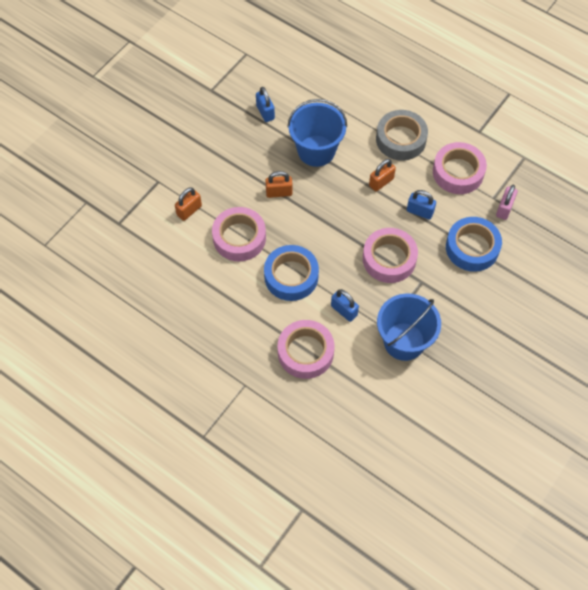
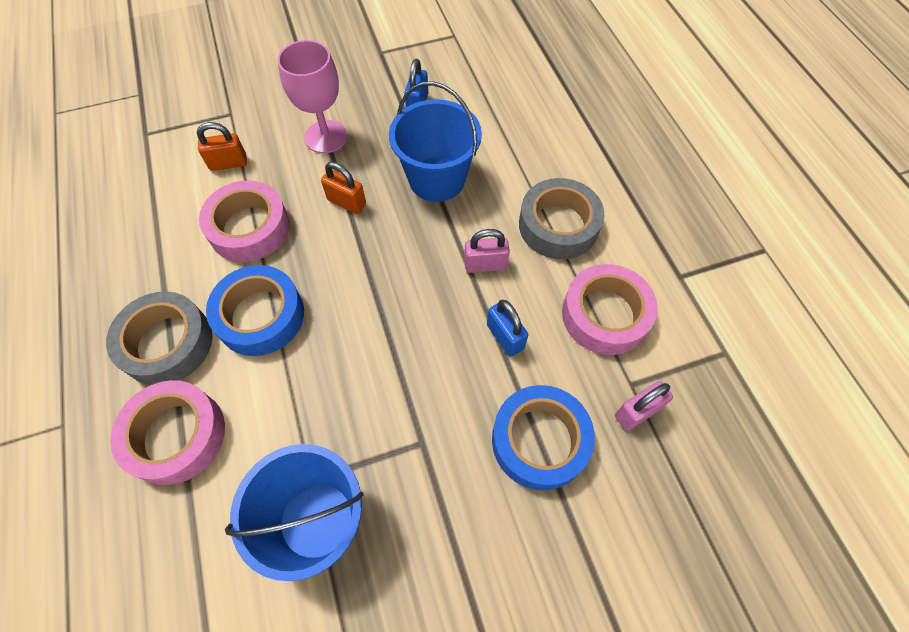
camera: 35 degrees right, 0 degrees up
blue padlock [331,289,359,322] -> none
pink tape [363,228,418,283] -> none
orange padlock [369,159,396,191] -> pink padlock [464,229,510,273]
none -> grey tape [106,291,213,385]
none -> pink goblet [277,40,348,153]

